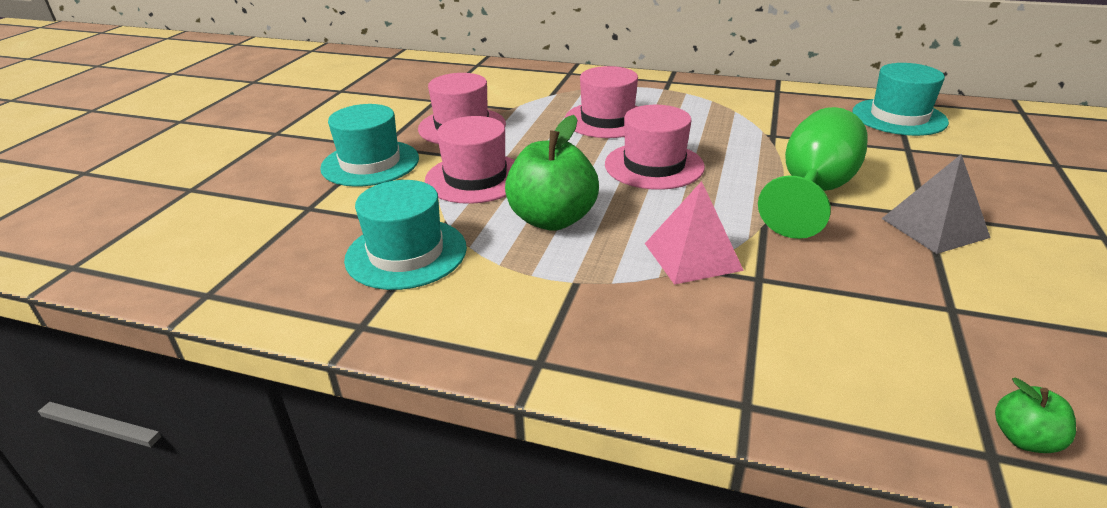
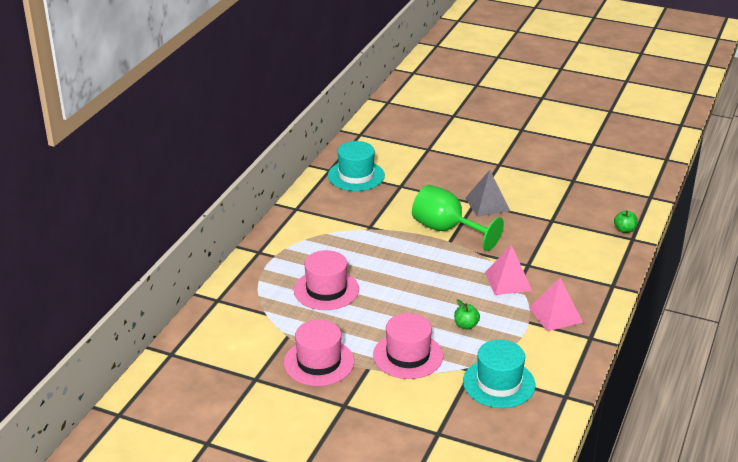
camera: 85 degrees left, 0 degrees up
turquoise hat [320,104,419,187] -> none
green apple [505,115,599,231] -> green apple [454,300,480,330], size x0.47
pink hat [605,105,705,190] -> none
none -> pink pyramid [529,278,583,331]

